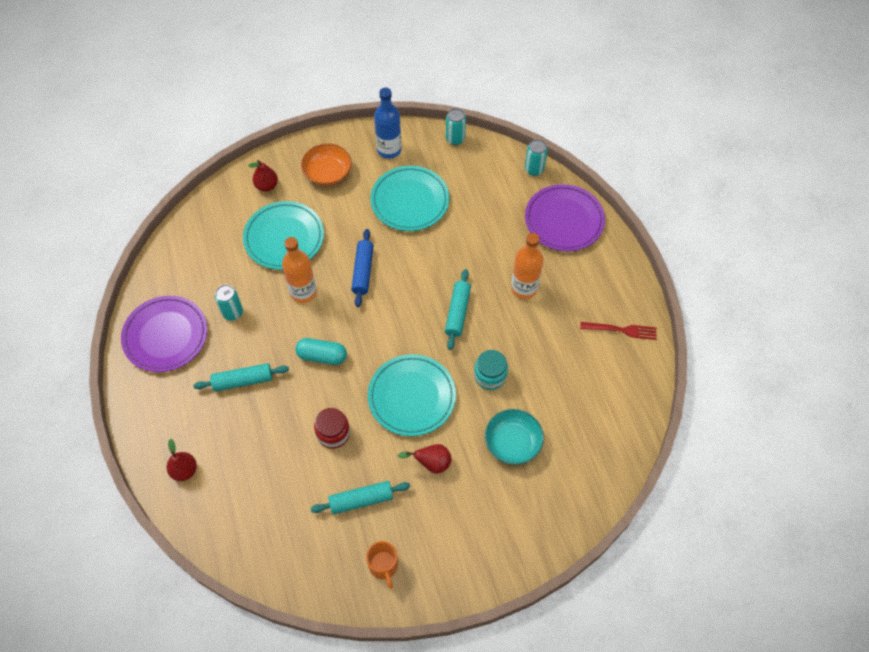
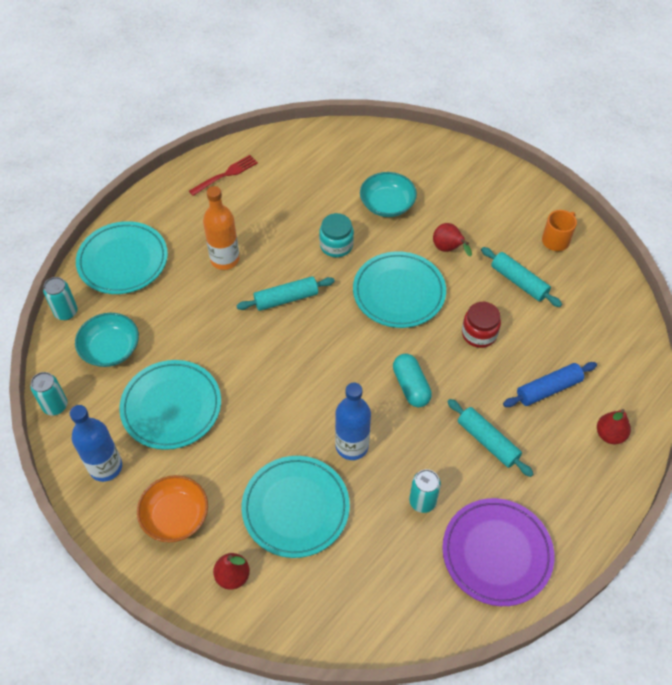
camera: 120 degrees left, 5 degrees down
orange bottle [282,237,317,303] -> blue bottle [335,383,371,460]
blue rolling pin [351,229,374,307] -> blue rolling pin moved to [503,362,597,407]
purple plate [525,184,605,251] -> turquoise plate [76,221,168,294]
red fork [580,322,657,340] -> red fork turned 75 degrees clockwise [189,155,258,196]
none -> turquoise bowl [75,313,139,367]

